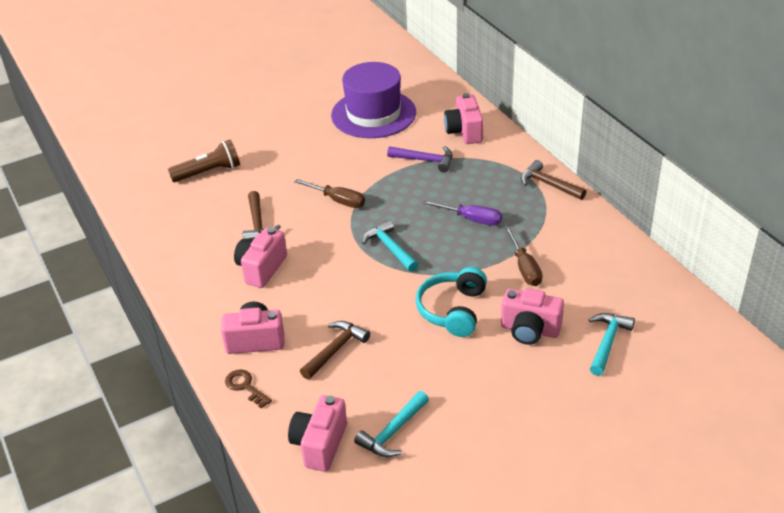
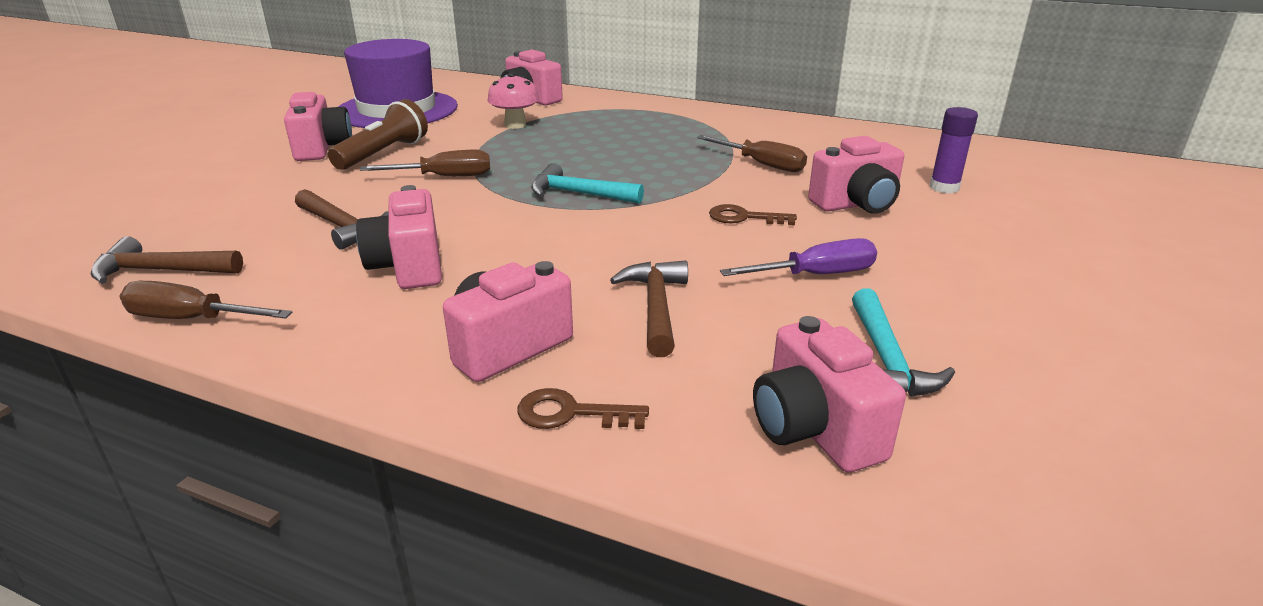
camera: 40 degrees left, 10 degrees down
brown flashlight [168,139,240,182] -> brown flashlight moved to [328,99,428,170]
purple hammer [387,146,453,172] -> pink mushroom [488,72,539,129]
turquoise headphones [416,267,487,337] -> brown key [709,204,797,226]
purple screwdriver [422,200,502,226] -> purple screwdriver moved to [720,238,877,276]
brown hammer [521,160,586,200] -> brown hammer moved to [90,236,243,284]
turquoise hammer [589,313,635,376] -> purple glue stick [929,107,978,193]
none -> brown screwdriver [119,281,293,319]
none -> pink camera [284,92,352,161]

